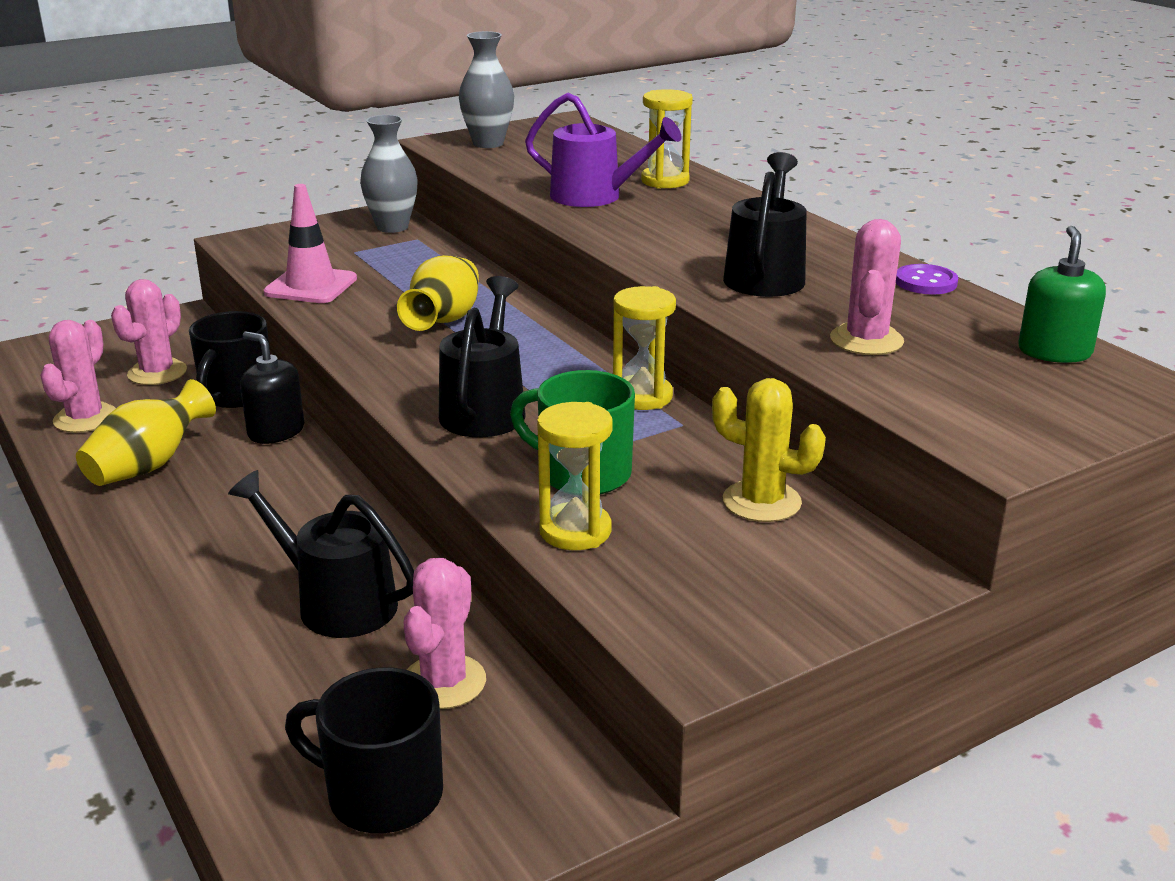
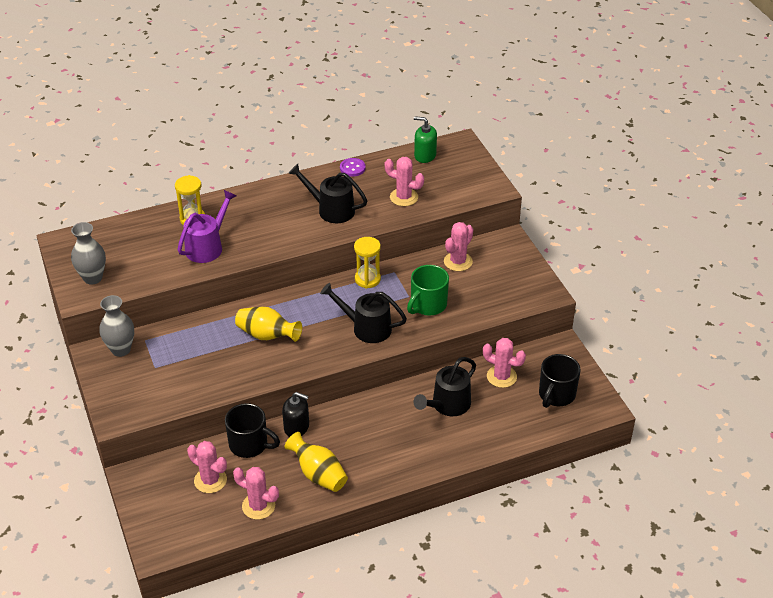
camera: 80 degrees left, 15 degrees up
black soap dispenser [240,331,304,444] -> black soap dispenser turned 120 degrees counterclockwise [282,392,309,437]
pink traffic cone [264,184,357,303] -> none
yellow hourglass [537,402,613,550] -> none
yellow cactus [712,378,826,522] -> pink cactus [444,222,473,271]

